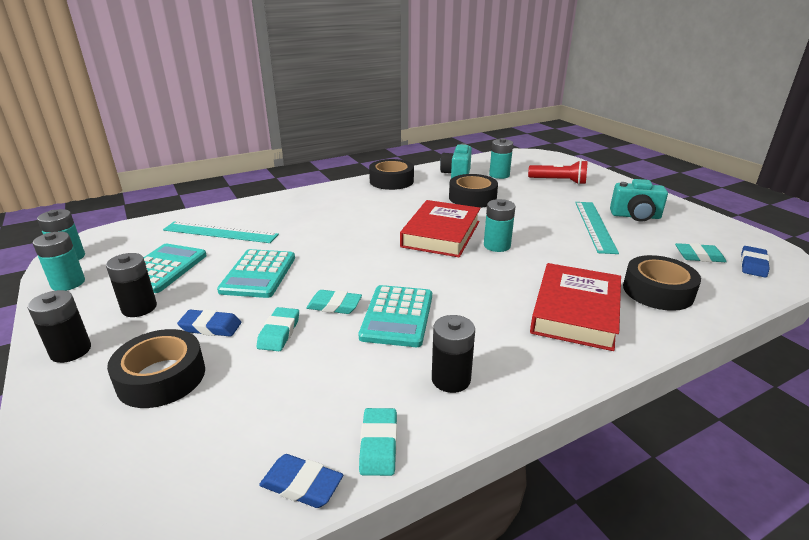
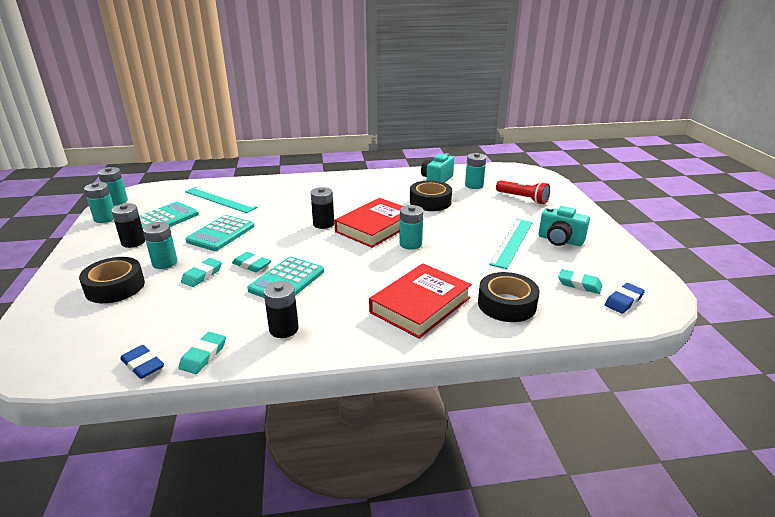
camera: 20 degrees right, 0 degrees up
black battery [28,290,91,363] -> black battery moved to [311,187,334,229]
blue eraser [177,310,241,337] -> turquoise battery [143,222,177,269]
black tape [369,159,414,190] -> none

